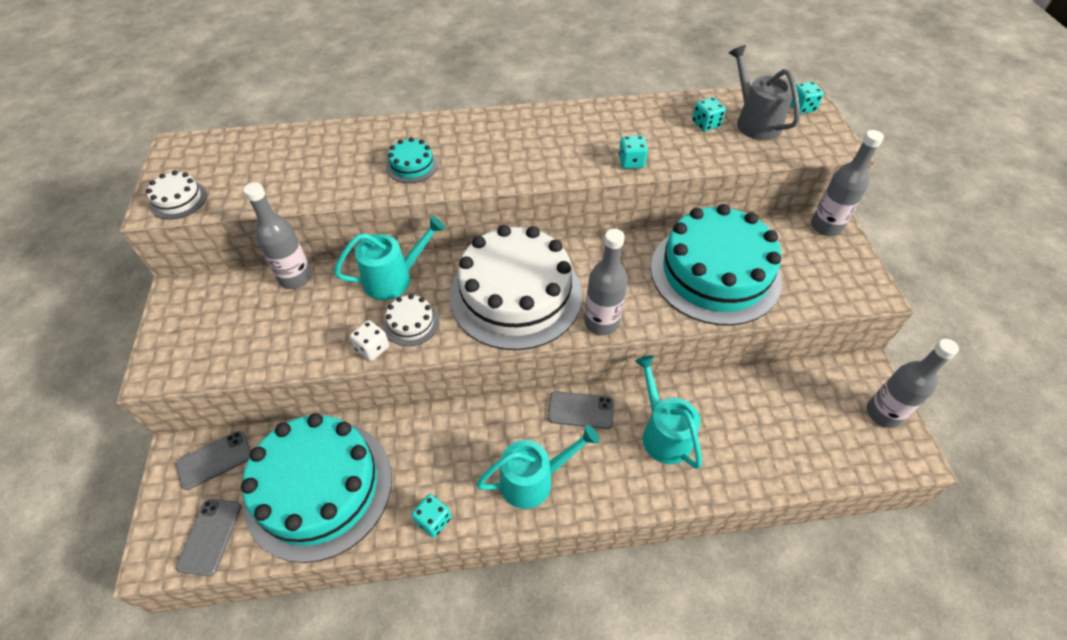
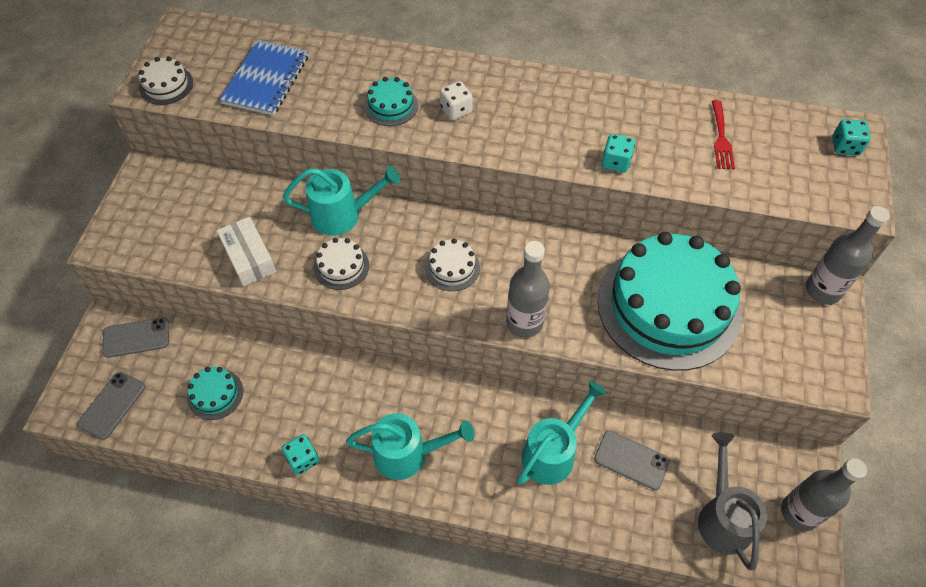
camera: 20 degrees right, 5 degrees up
turquoise cake [241,413,392,563] -> turquoise cake [187,367,243,420], size x0.40
grey bottle [243,182,312,289] -> none
white dice [350,320,389,361] -> white dice moved to [440,81,473,120]
white cake [449,225,582,350] -> white cake [425,238,480,291], size x0.40
grey phone [548,391,614,429] -> grey phone moved to [594,431,670,490]
turquoise watering can [635,355,702,469] -> turquoise watering can turned 45 degrees clockwise [517,381,607,485]
turquoise dice [692,97,726,131] -> red fork [712,100,735,169]
grey watering can [729,45,800,140] -> grey watering can moved to [698,432,767,570]
none -> white box [217,217,276,286]
none -> blue notebook [219,40,308,116]

